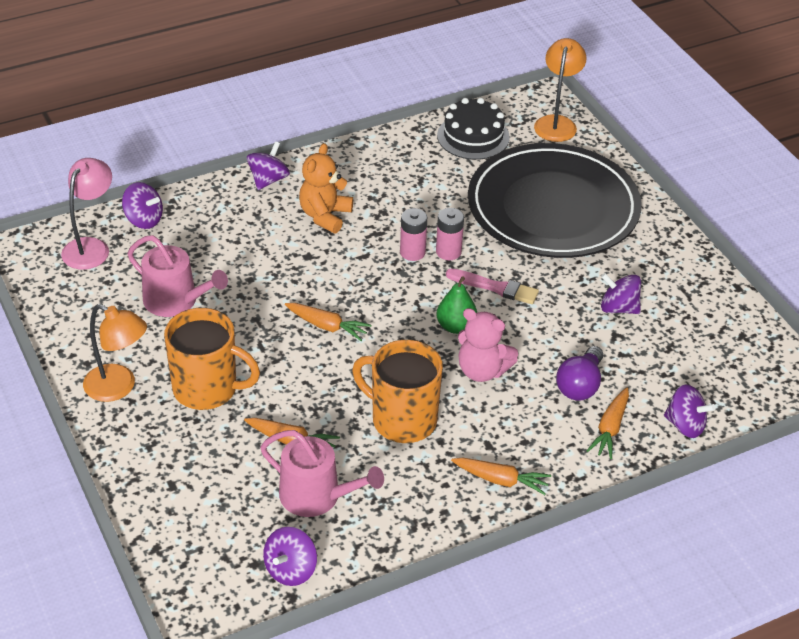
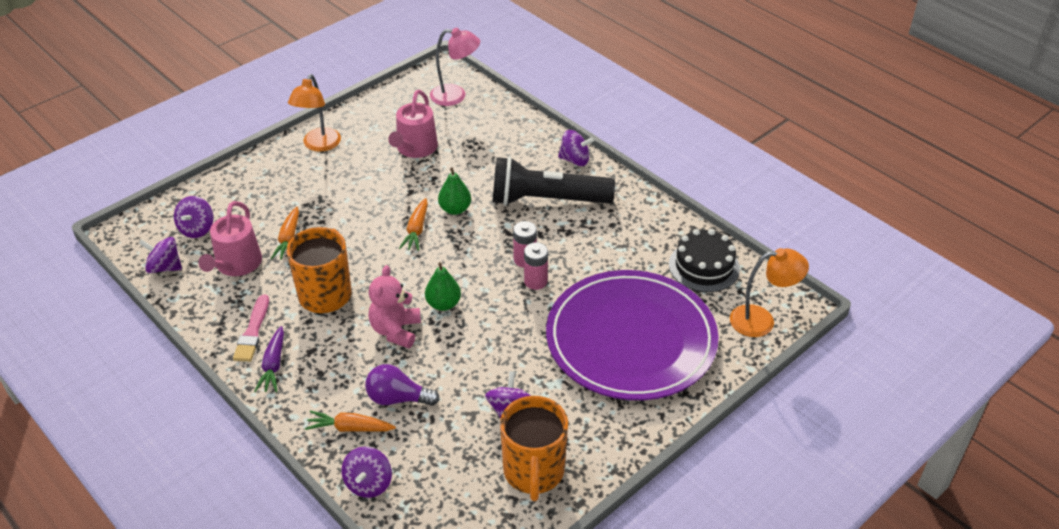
camera: 75 degrees right, 0 degrees up
purple spinning top [122,182,163,229] -> purple spinning top moved to [174,196,213,238]
orange mug [164,308,260,410] -> orange mug moved to [500,396,568,501]
orange teddy bear [299,143,353,233] -> black flashlight [492,156,615,206]
pink brush [446,268,539,304] -> pink brush moved to [233,294,269,362]
orange carrot [451,458,551,495] -> purple carrot [254,326,284,392]
black plate [468,143,642,258] -> purple plate [546,270,718,400]
none -> green pear [438,168,471,215]

